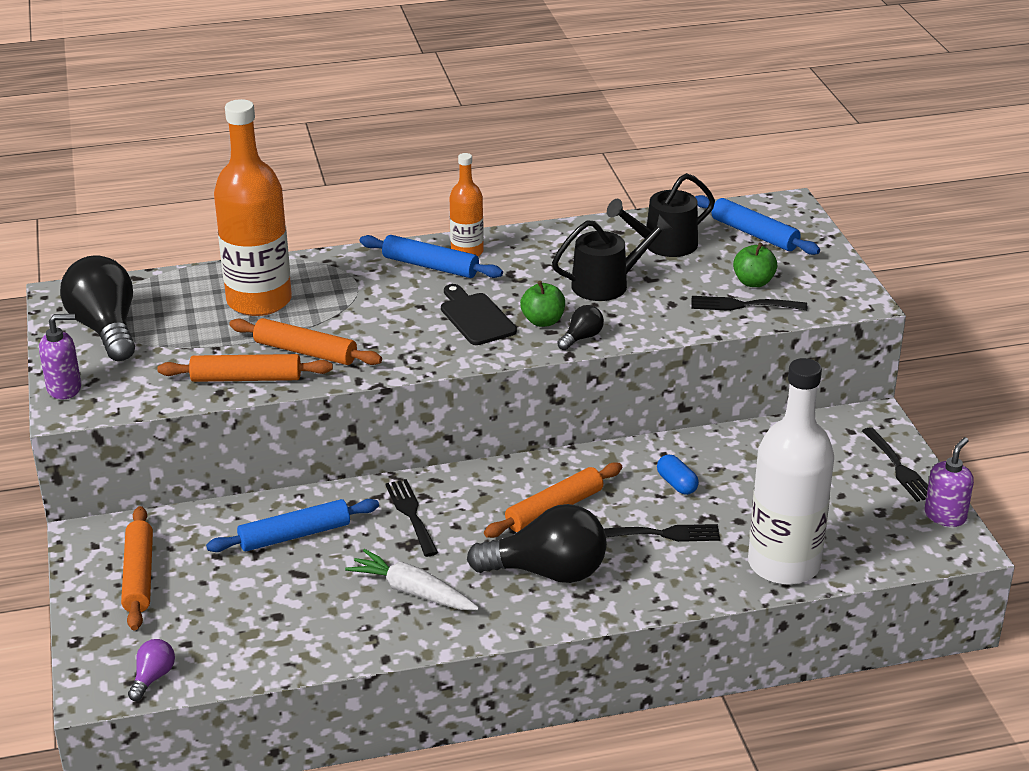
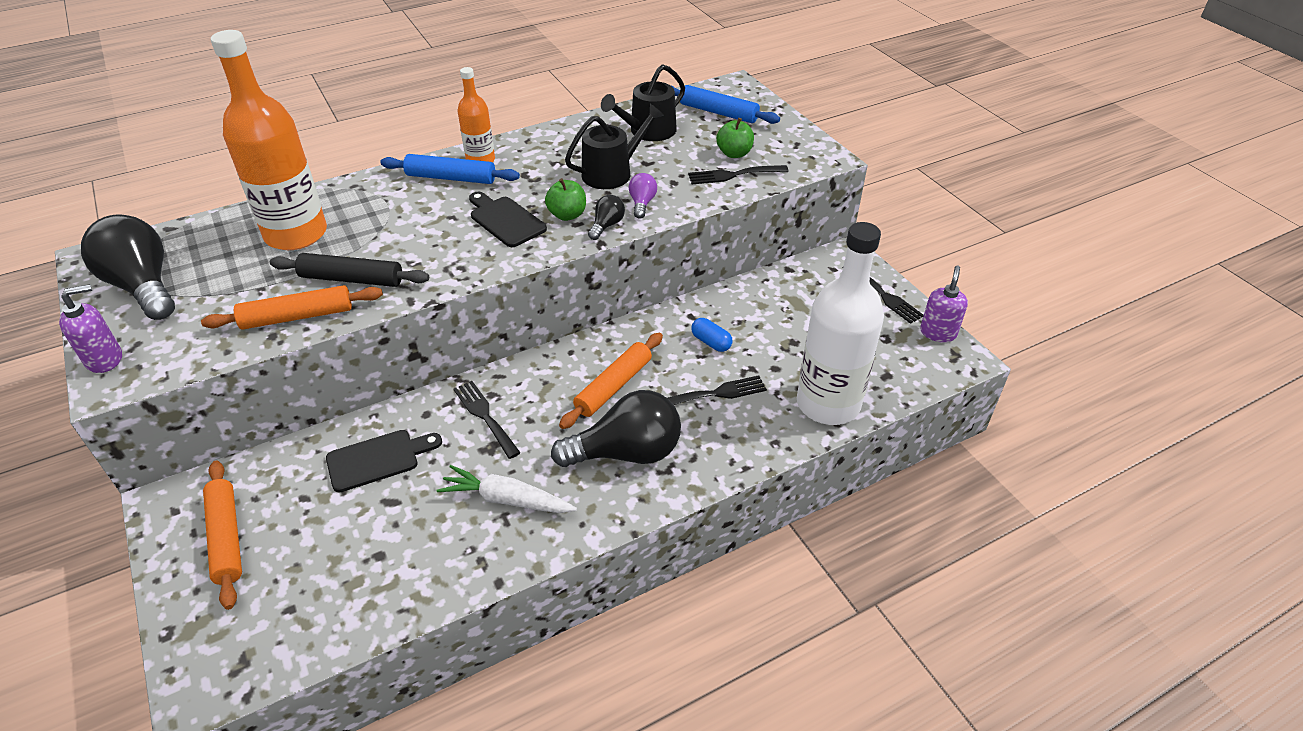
camera: 15 degrees left, 10 degrees up
purple light bulb [128,639,175,701] -> purple light bulb moved to [629,173,657,219]
blue rolling pin [206,499,379,552] -> black cutting board [326,430,442,492]
orange rolling pin [229,318,382,365] -> black rolling pin [270,253,429,287]

